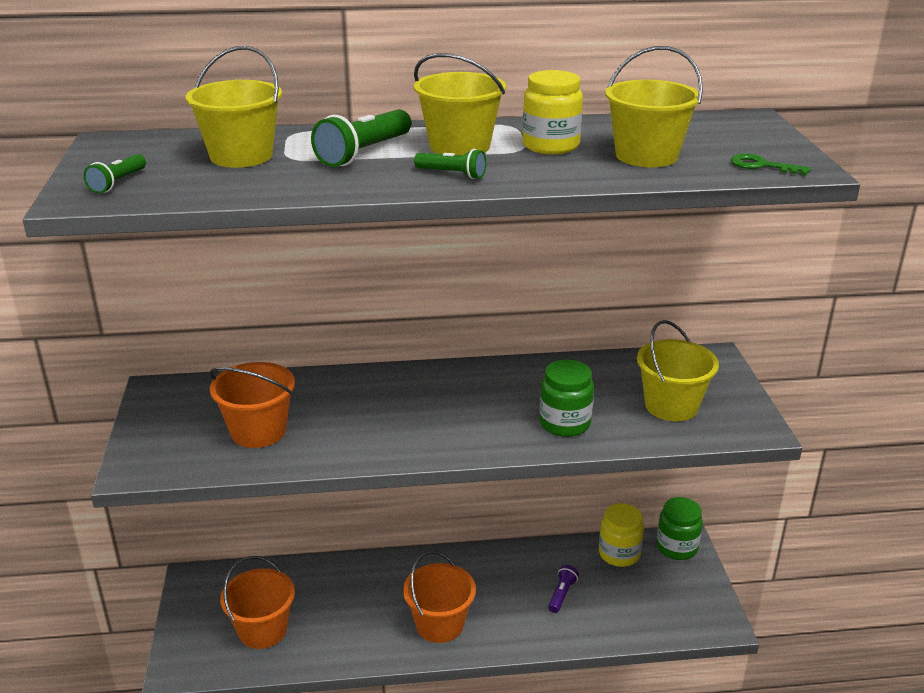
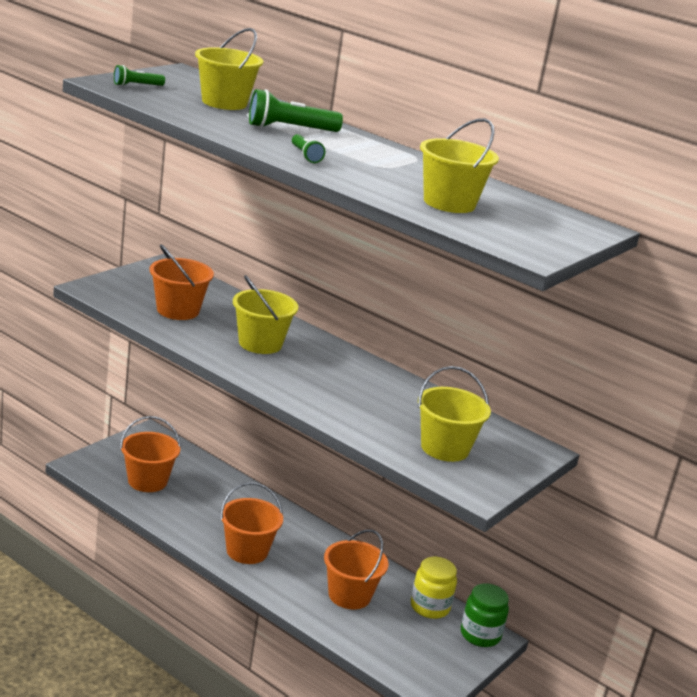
camera: 40 degrees right, 5 degrees down
yellow bucket [414,53,506,155] -> yellow bucket moved to [233,275,298,354]
yellow jar [523,70,583,154] -> none
green jar [539,359,594,437] -> none
purple flashlight [548,565,579,613] -> orange bucket [324,529,388,609]
green key [731,153,811,176] -> none

